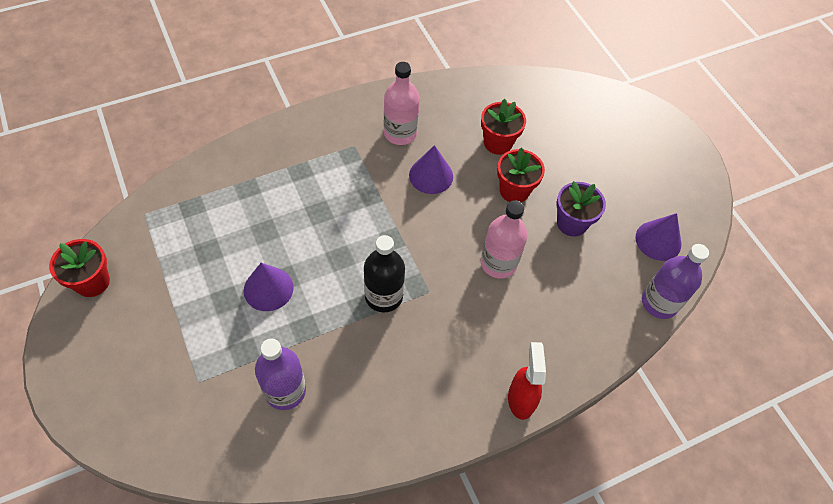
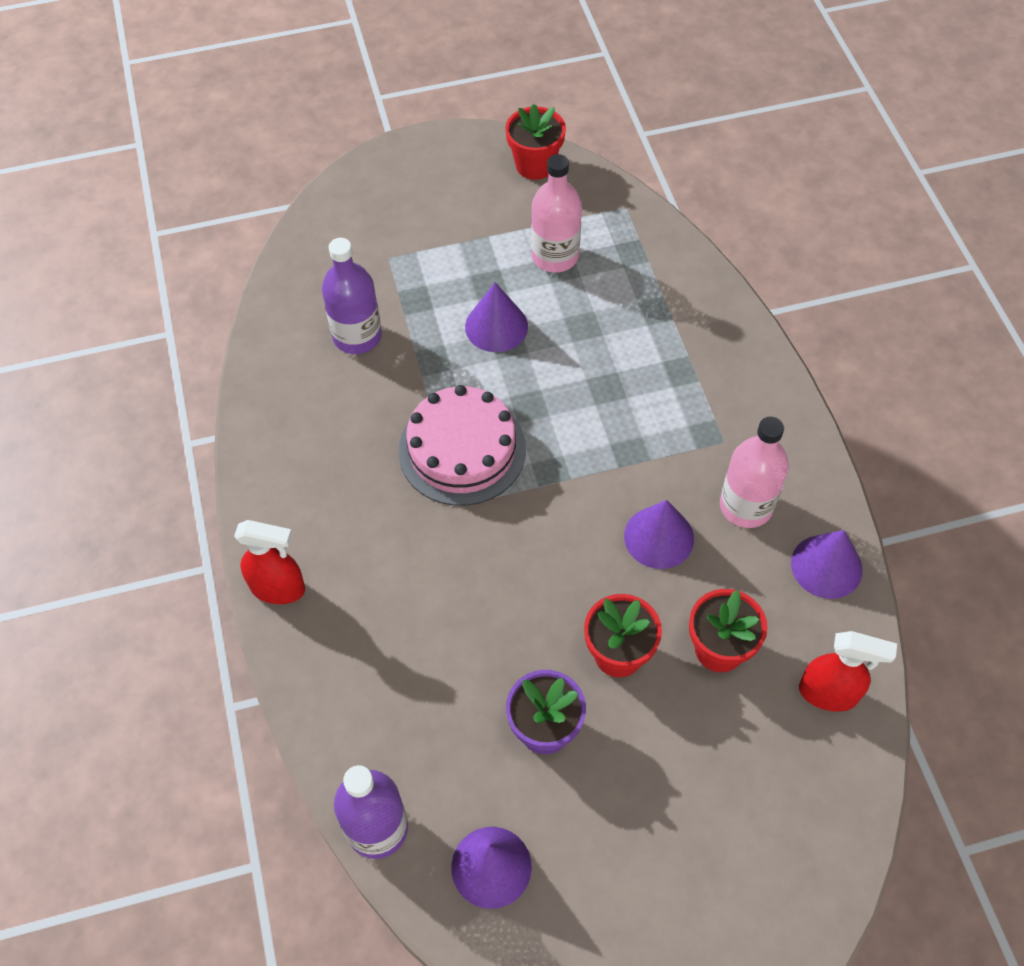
camera: 105 degrees right, 0 degrees up
black bottle [364,235,405,312] -> pink cake [398,385,526,506]
pink bottle [481,200,528,279] -> pink bottle moved to [531,154,582,273]
none -> purple cone [791,530,863,599]
none -> red spray bottle [799,631,897,712]

